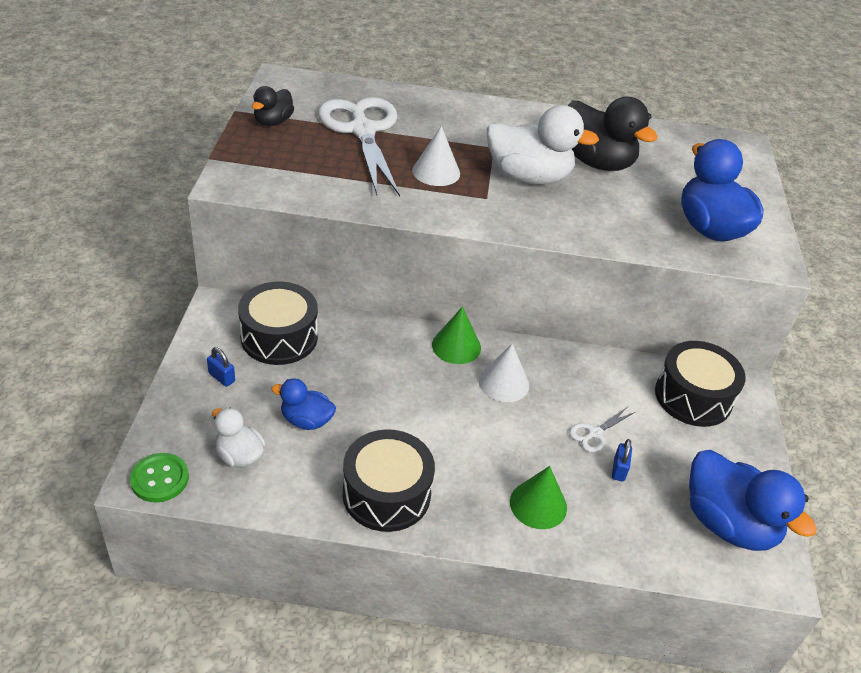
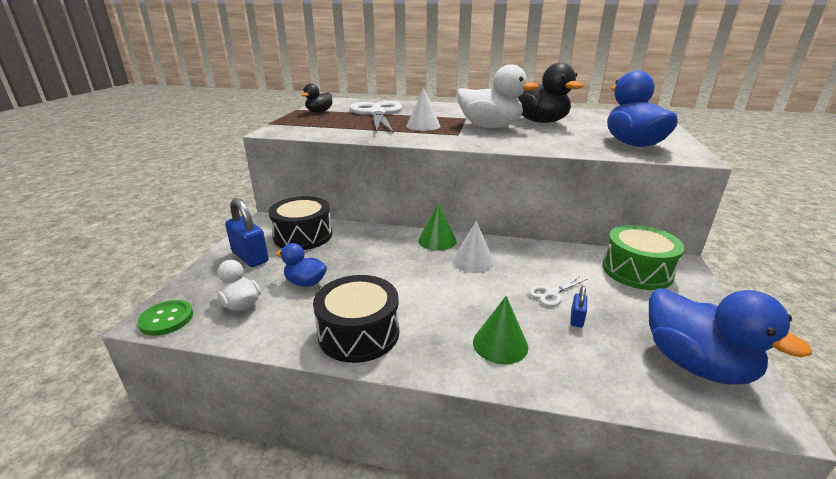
camera: 10 degrees right, 15 degrees down
blue padlock [207,347,235,387] -> blue padlock [225,198,268,267], size x2.03
black drum [655,341,746,427] -> green drum [602,225,685,290]

